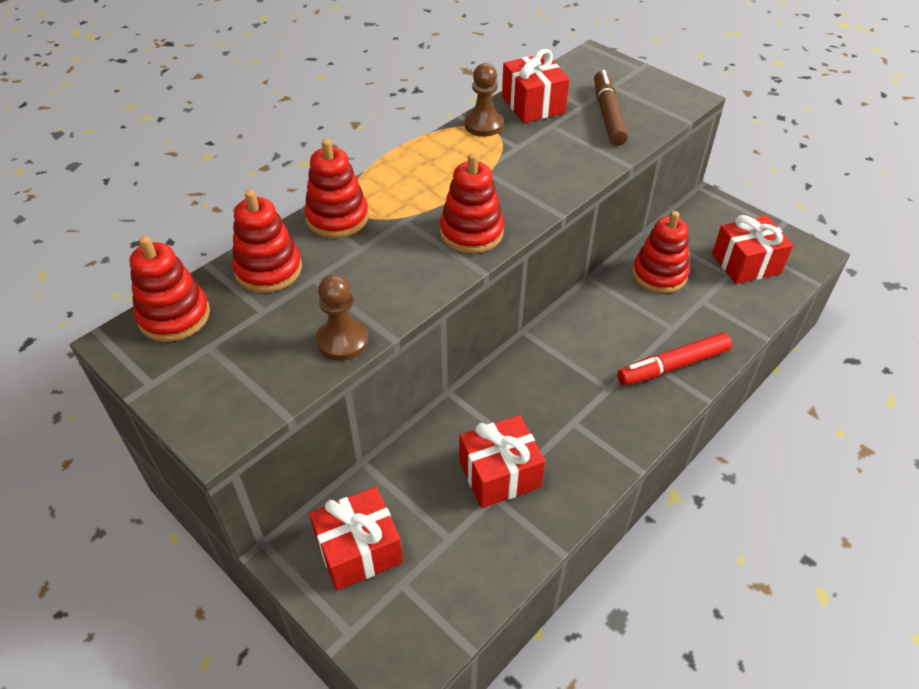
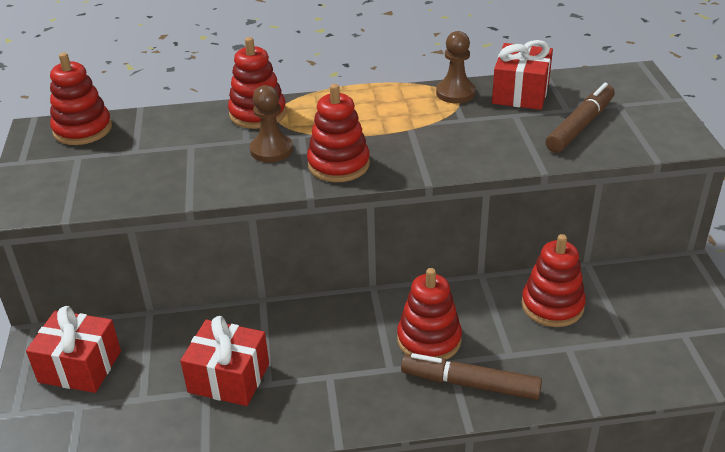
camera: 40 degrees right, 10 degrees down
red stacking toy [232,190,302,293] -> red stacking toy moved to [397,268,462,360]
brown pawn [316,274,368,361] -> brown pawn moved to [250,85,293,162]
red marker [617,332,732,386] -> brown marker [401,353,542,400]
red gift [712,215,793,284] -> none

